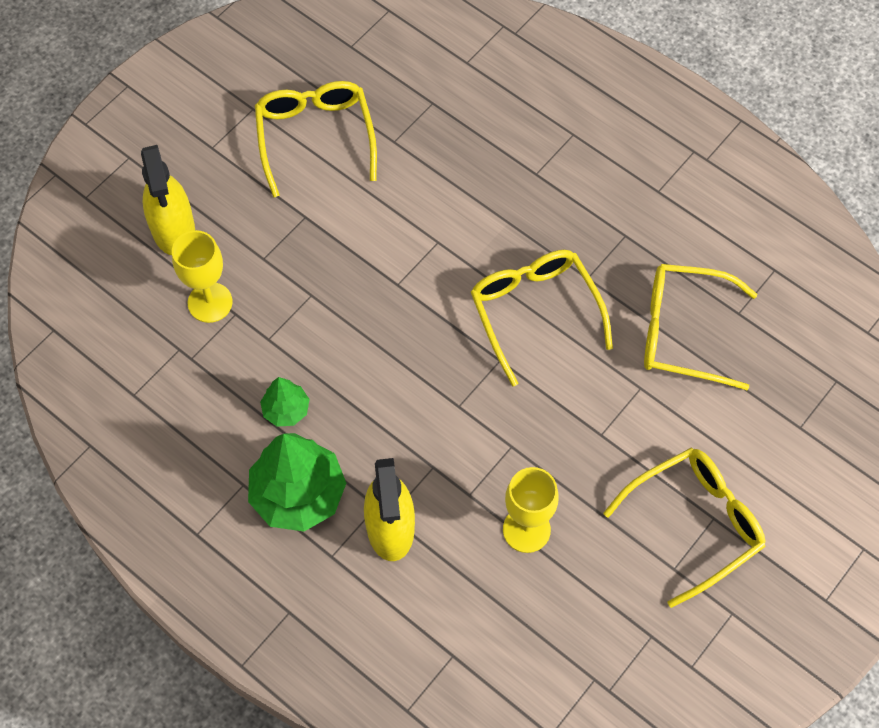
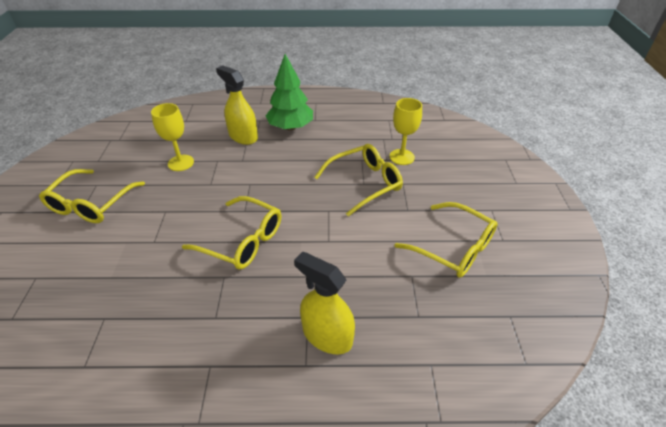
camera: 140 degrees right, 20 degrees down
yellow spray bottle [141,145,195,255] -> yellow spray bottle moved to [294,252,355,354]
green tree [260,377,310,427] -> none
yellow glasses [644,264,757,390] -> yellow glasses moved to [314,144,403,216]

